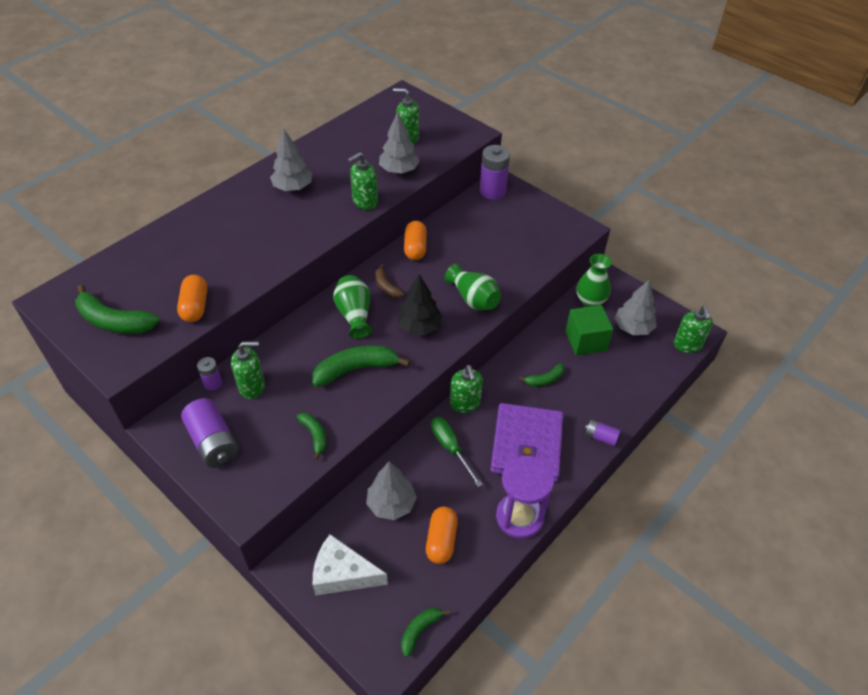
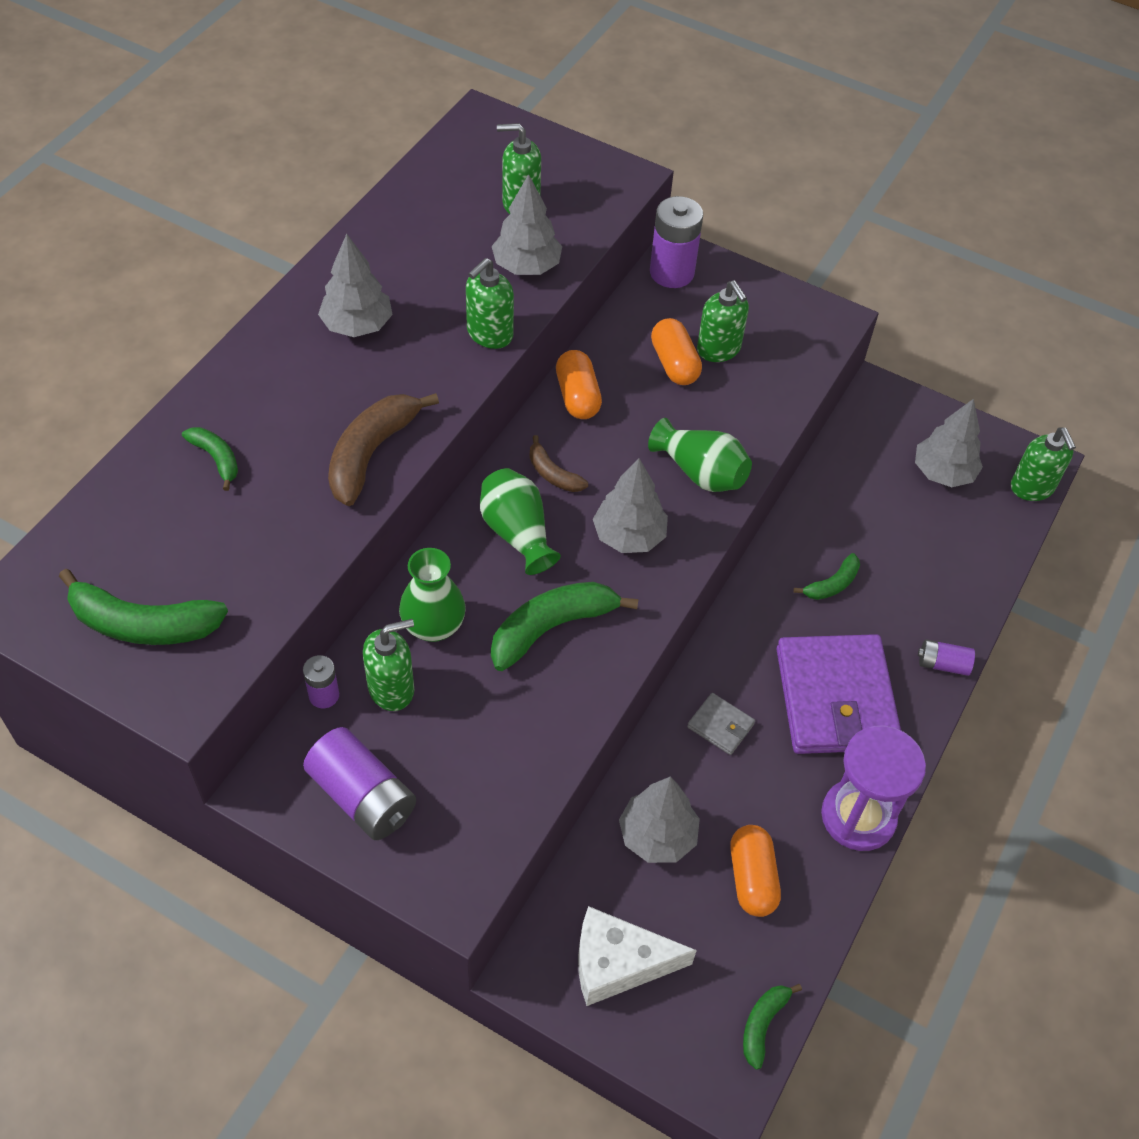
camera: 15 degrees left, 5 degrees up
orange capsule [177,275,207,322] -> orange capsule moved to [651,318,702,385]
green banana [297,413,326,460] -> green banana moved to [182,427,238,491]
black tree [398,274,443,335] -> grey tree [593,458,668,553]
green screwdriver [431,417,483,487] -> grey wallet [687,693,755,755]
green soap dispenser [450,365,483,413] -> green soap dispenser moved to [697,280,749,362]
green cube [566,305,613,356] -> none
green vase [577,254,612,307] -> green vase moved to [399,548,466,642]
none -> brown banana [328,393,439,506]

